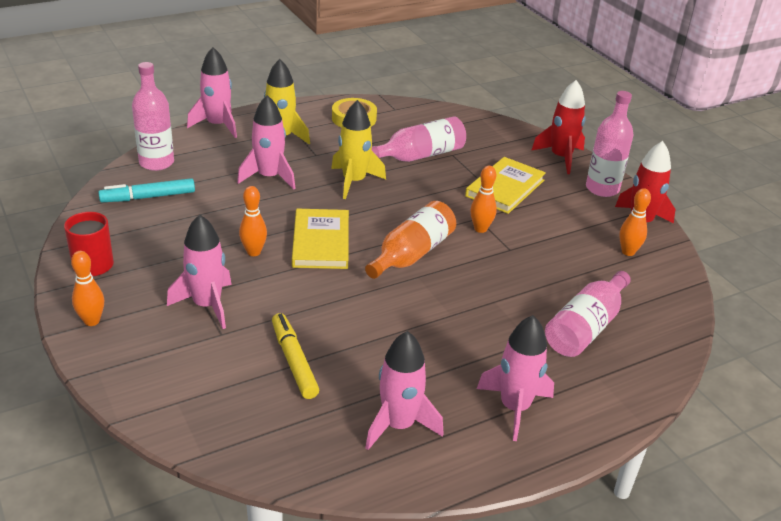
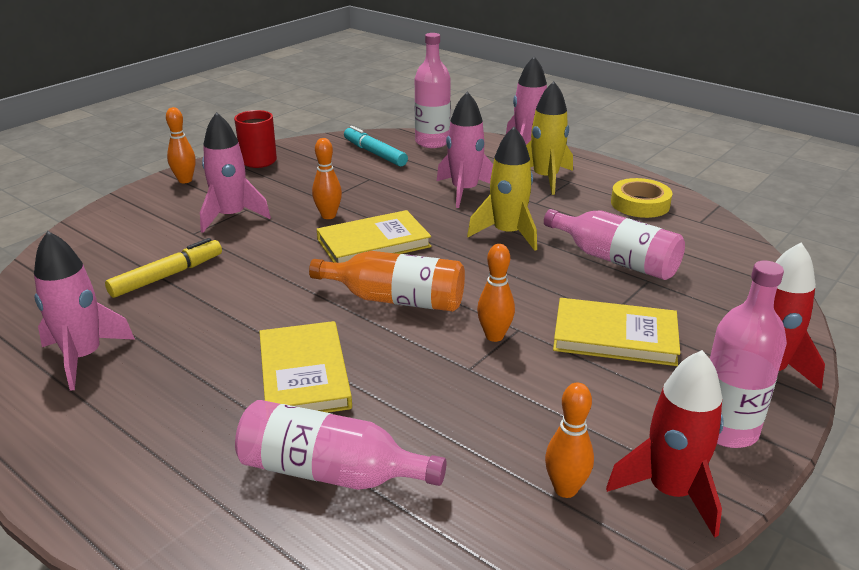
camera: 70 degrees right, 5 degrees down
pink rocket [477,315,554,441] -> none
none -> yellow book [259,321,352,413]

